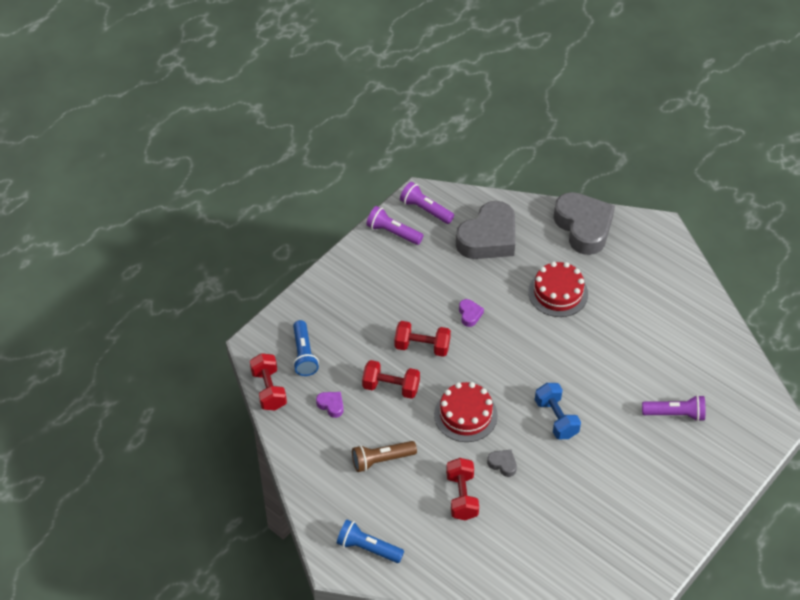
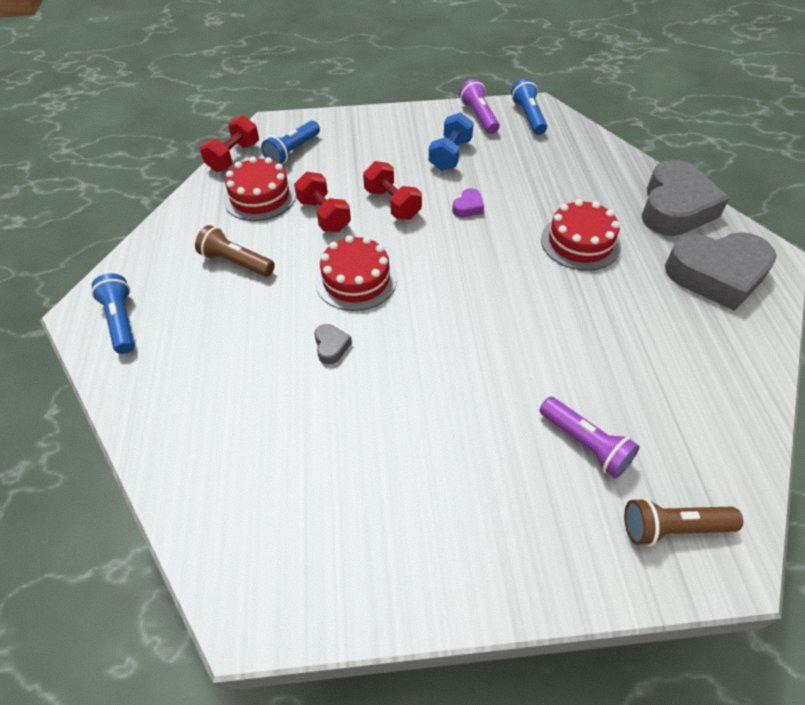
camera: 45 degrees right, 0 degrees up
purple heart [316,392,343,418] -> red cake [223,157,296,221]
purple flashlight [400,182,454,224] -> blue flashlight [511,79,547,135]
red dumbbell [446,458,479,520] -> none
grey heart [456,201,515,259] -> grey heart moved to [665,232,777,311]
blue dumbbell [535,383,581,439] -> blue dumbbell moved to [429,112,474,171]
none -> brown flashlight [624,498,743,546]

